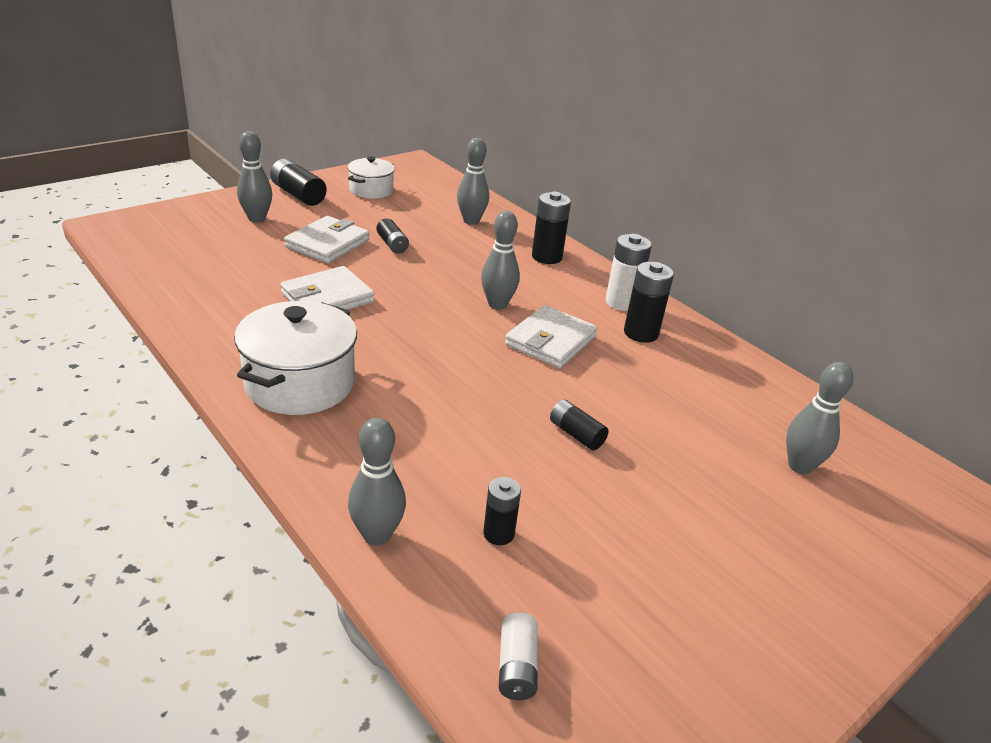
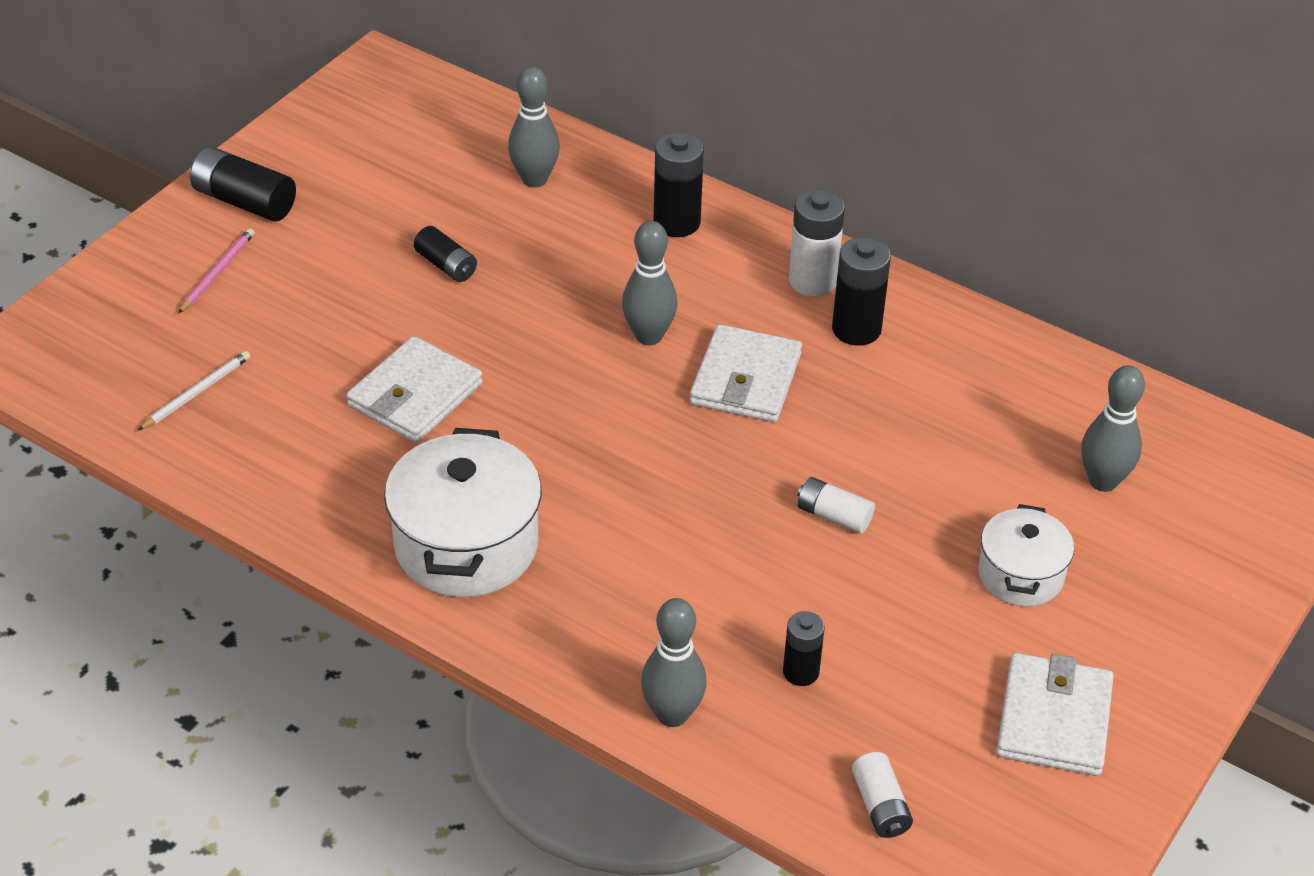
camera: 15 degrees left, 10 degrees up
grey bowling pin [237,131,272,223] -> pink pencil [178,228,255,314]
white wallet [284,216,369,264] -> white wallet moved to [996,653,1114,776]
white pot [348,156,395,199] -> white pot moved to [978,504,1074,606]
black battery [550,400,608,450] -> white battery [797,477,875,534]
none -> white pencil [137,351,250,431]

